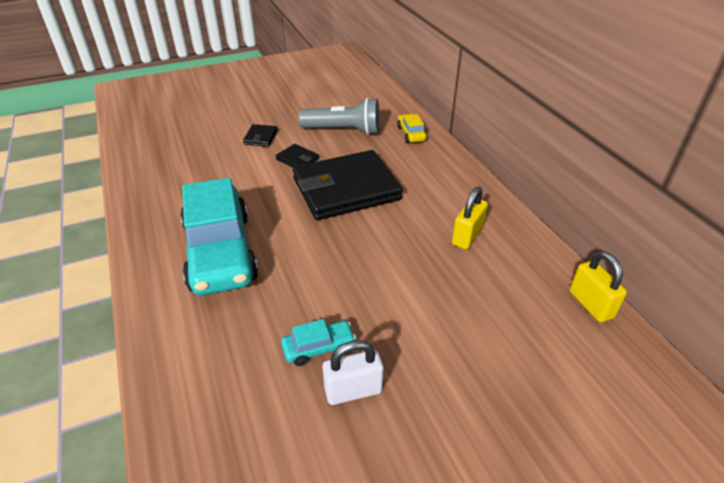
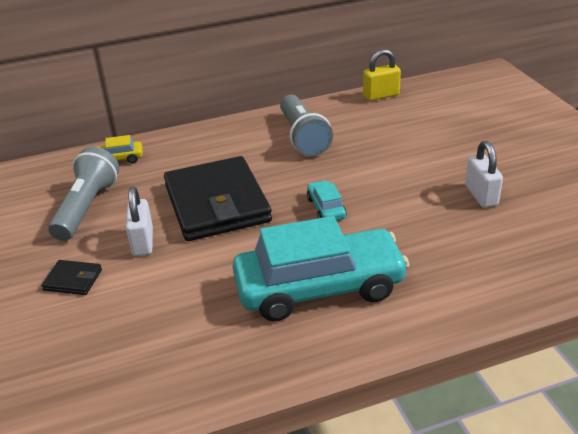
camera: 85 degrees left, 5 degrees down
black wallet [276,144,319,168] -> white padlock [126,187,153,256]
turquoise car [281,319,356,366] -> turquoise car moved to [307,180,347,221]
yellow padlock [452,186,488,250] -> grey flashlight [280,95,333,157]

